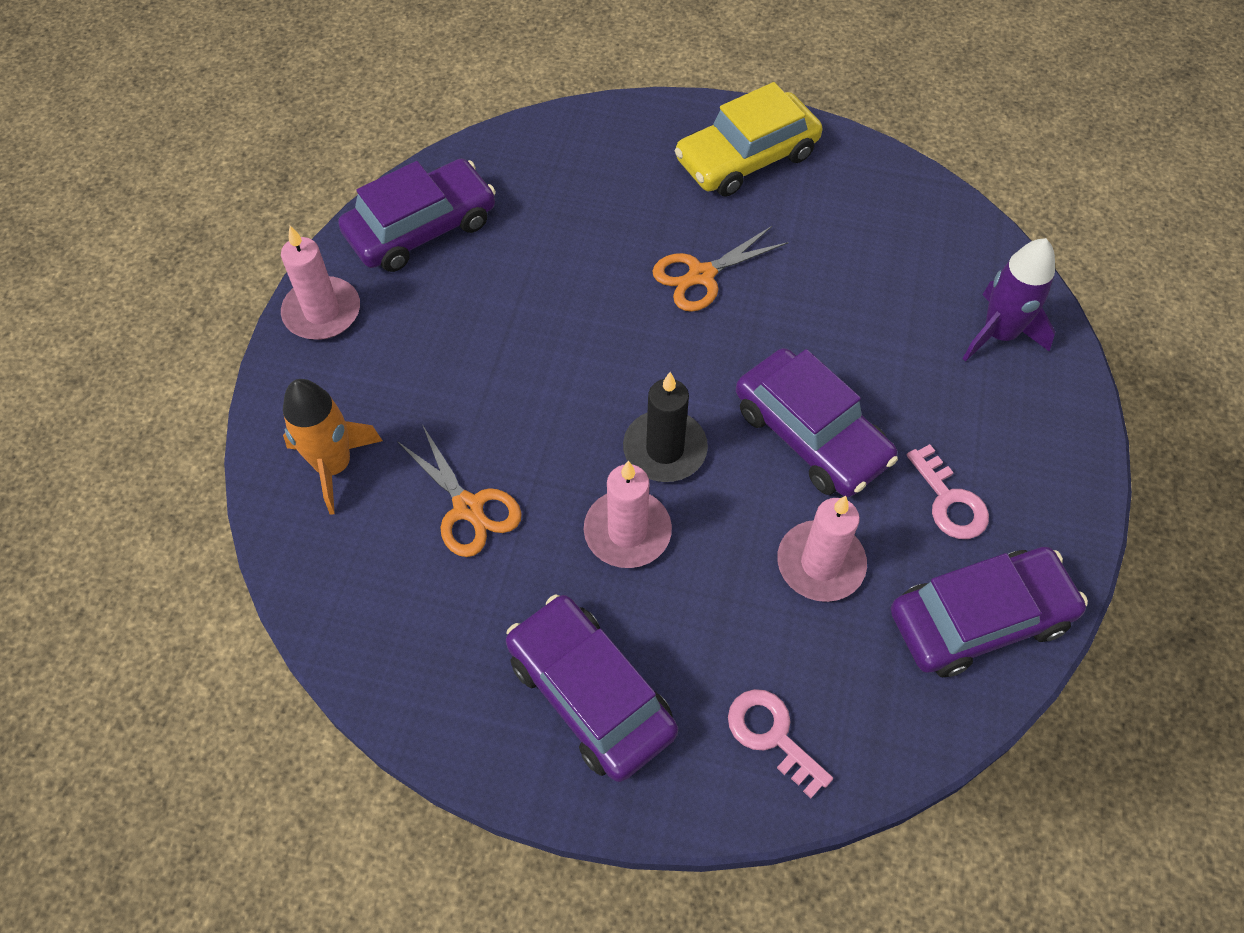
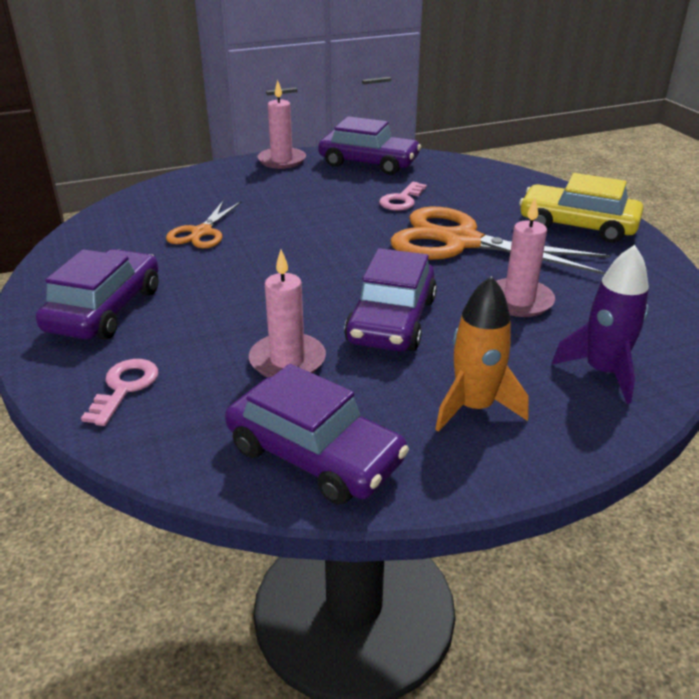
camera: 55 degrees right, 25 degrees down
orange rocket [283,379,383,515] -> orange rocket moved to [435,276,529,432]
pink candle [584,461,672,568] -> pink candle moved to [496,197,555,317]
black candle [623,372,708,482] -> none
orange scissors [652,226,788,312] -> orange scissors [390,207,611,275], size x1.89
pink key [907,444,989,539] -> pink key moved to [379,182,427,211]

